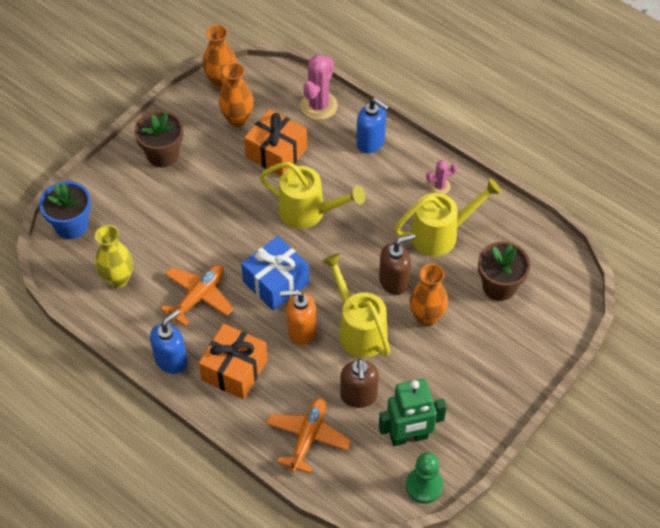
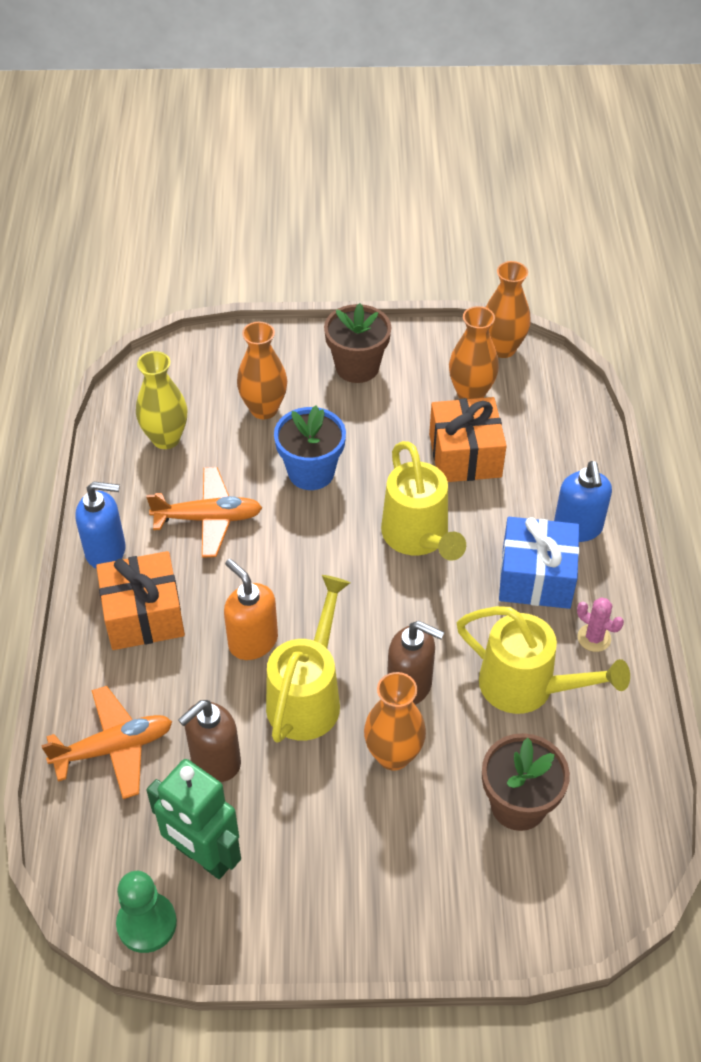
camera: 50 degrees right, 5 degrees down
blue flower pot [39,181,91,239] -> blue flower pot moved to [274,405,346,490]
blue gift [241,236,309,311] -> blue gift moved to [499,517,579,609]
pink cactus [300,55,338,120] -> none
none -> orange vase [237,322,287,419]

